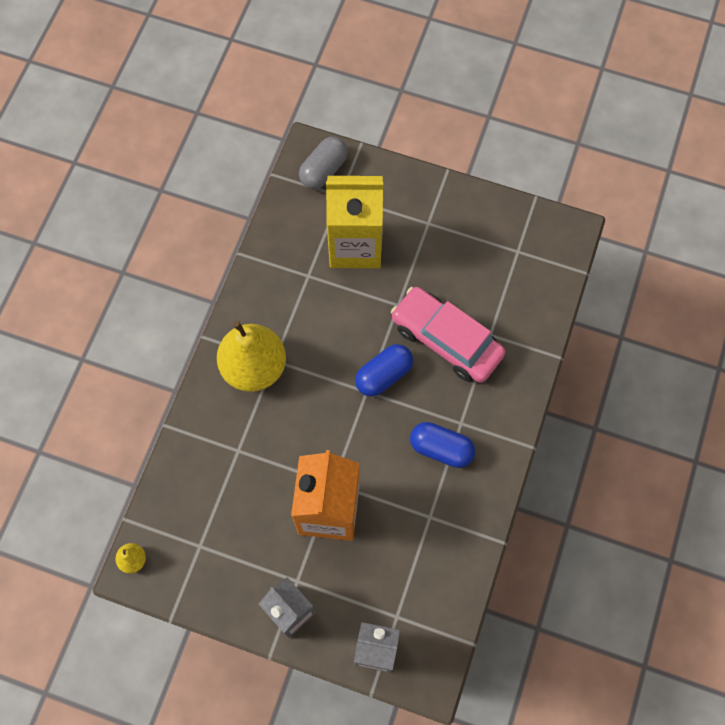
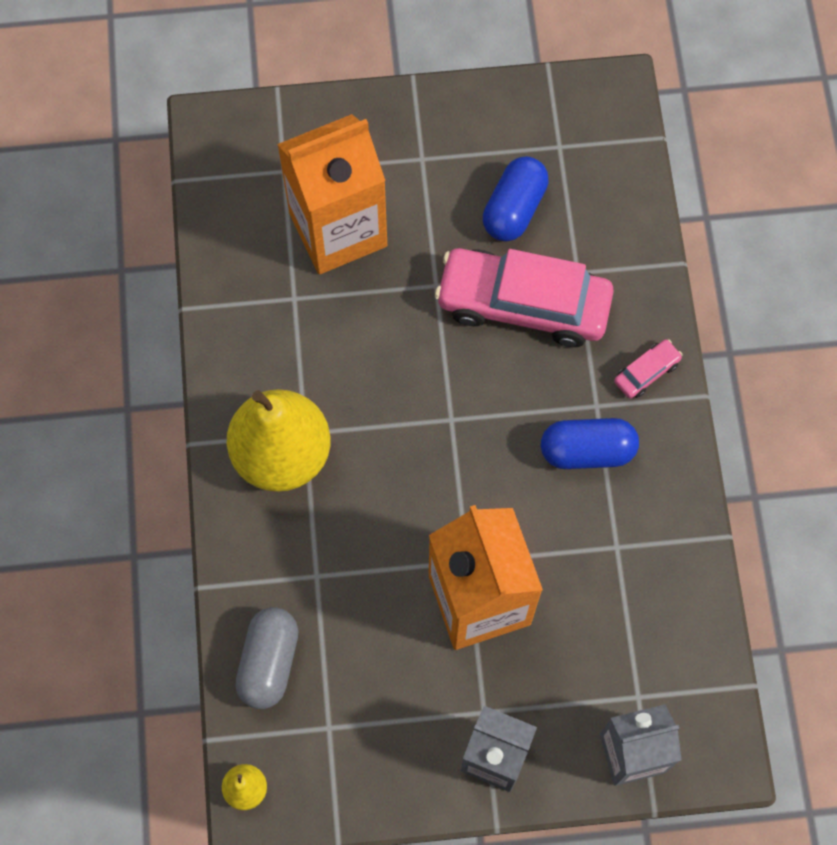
camera: 25 degrees left, 0 degrees up
grey capsule [299,137,348,189] -> grey capsule moved to [235,607,298,709]
yellow carton [326,176,383,268] -> orange carton [277,114,387,275]
blue capsule [355,344,413,397] -> blue capsule moved to [483,156,549,241]
none -> pink car [614,339,683,399]

